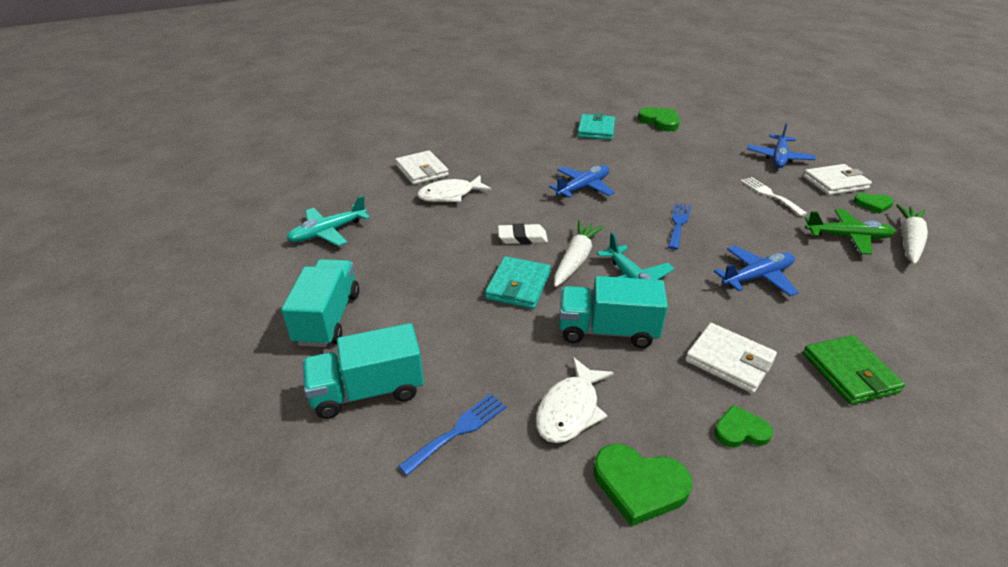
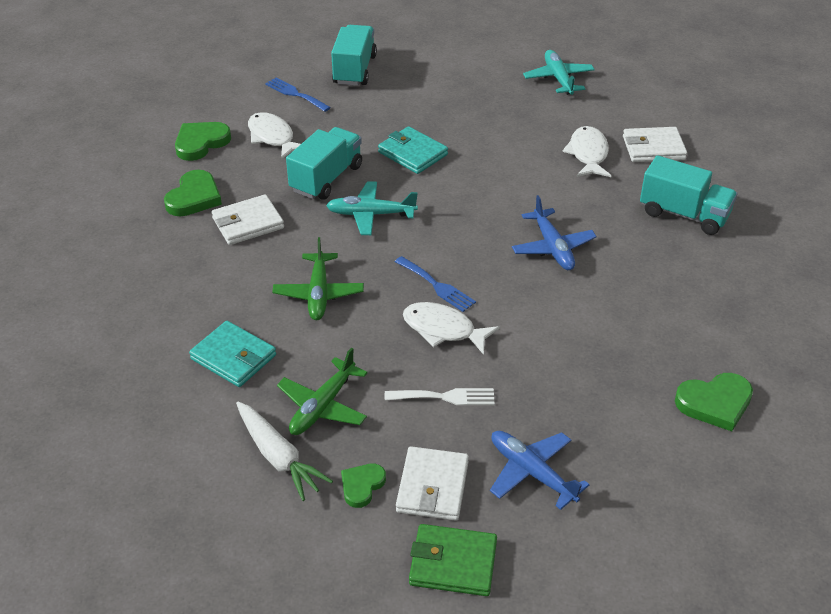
camera: 115 degrees right, 5 degrees up
turquoise truck [281,259,360,347] -> turquoise truck moved to [640,155,737,235]
blue fork [398,394,506,476] -> blue fork turned 150 degrees clockwise [265,77,331,112]
white eraser [498,224,548,244] -> none
white carrot [554,220,605,287] -> none
turquoise wallet [577,113,615,140] -> turquoise wallet moved to [189,321,276,387]
blue plane [714,246,799,296] -> green plane [272,237,364,320]
green heart [714,405,773,447] -> green heart [164,170,222,216], size x1.60
green wallet [803,335,905,405] -> green wallet moved to [409,524,497,596]
none -> white fish [403,302,500,355]

